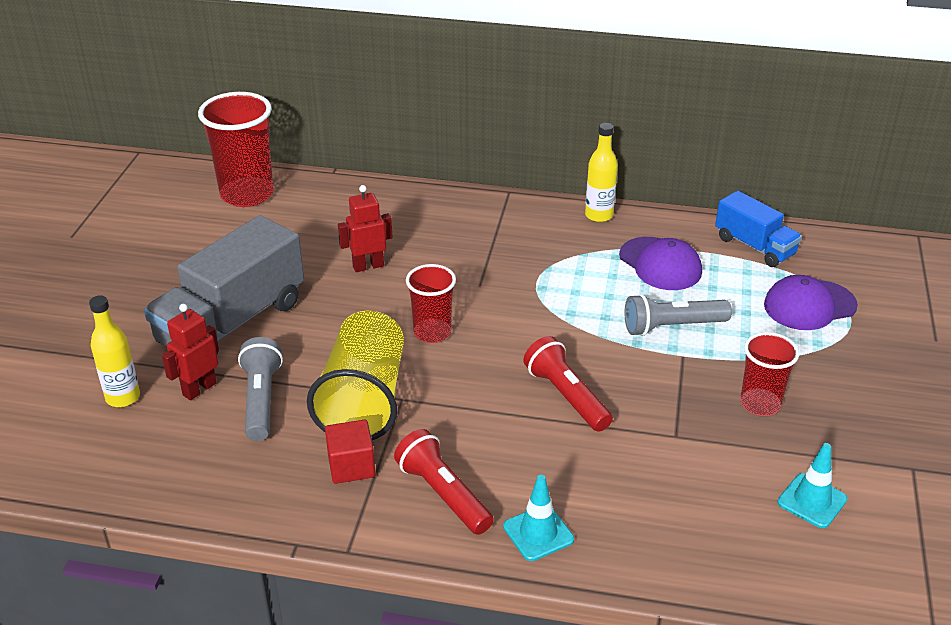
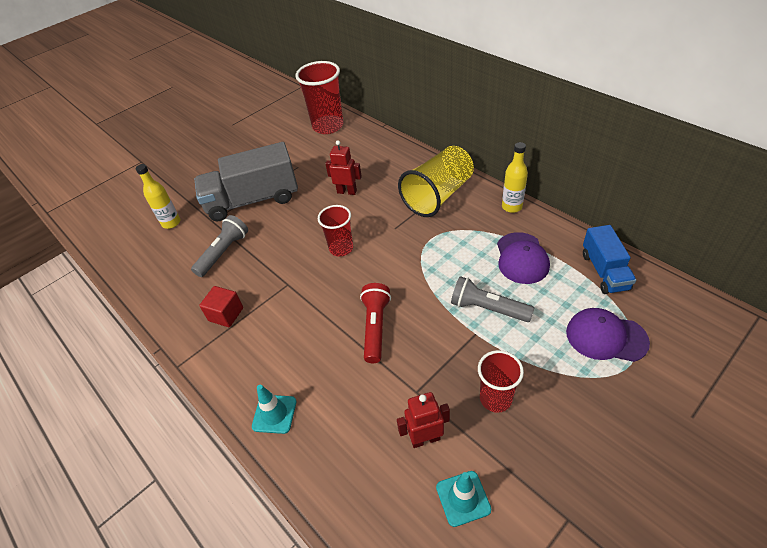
camera: 40 degrees right, 10 degrees up
red robot [162,304,219,401] -> red robot moved to [397,392,450,448]
yellow cup [307,311,404,440] -> yellow cup moved to [398,146,474,217]
red flashlight [394,429,494,535] -> none

